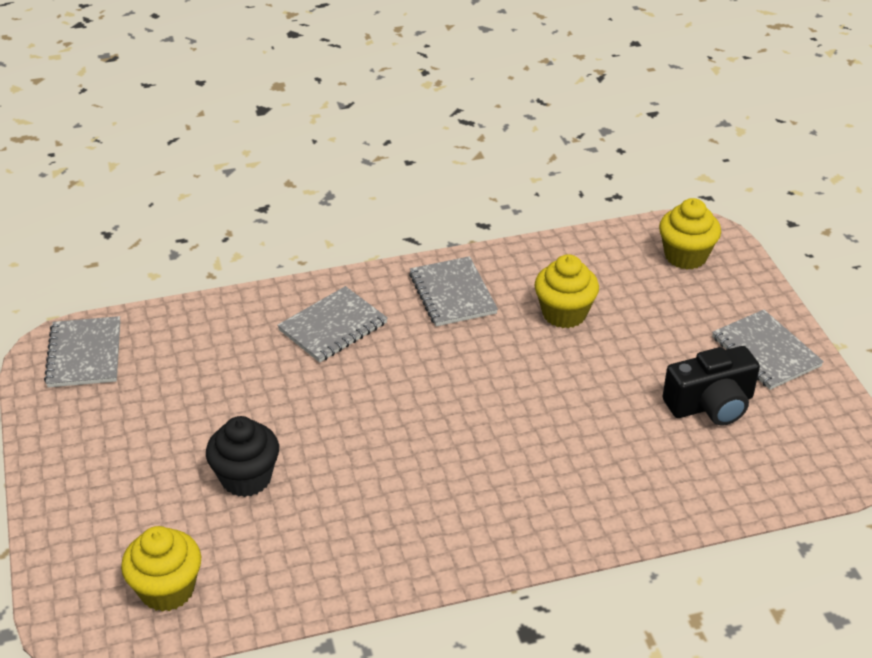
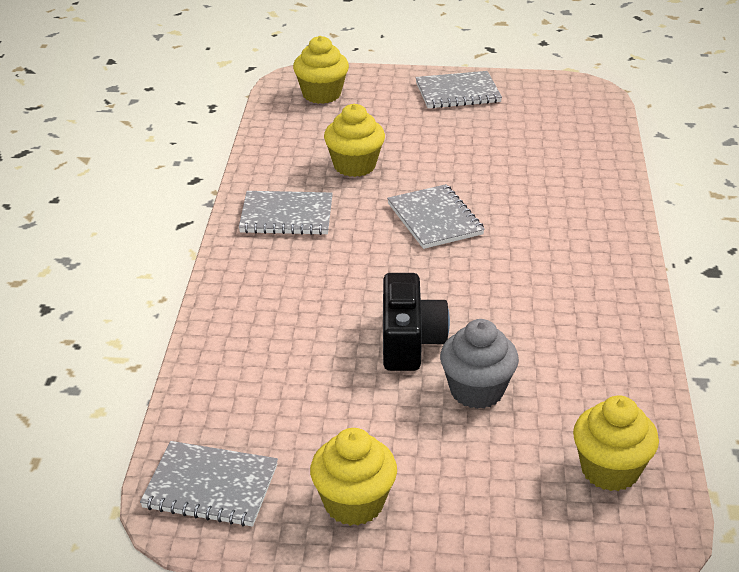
camera: 70 degrees left, 5 degrees down
black cupcake [206,416,279,497] -> grey cupcake [440,319,519,409]
grey notebook [277,286,388,363] -> grey notebook moved to [387,184,485,249]
black camera [663,346,760,425] -> black camera moved to [383,273,450,371]
none -> yellow cupcake [310,428,397,526]

